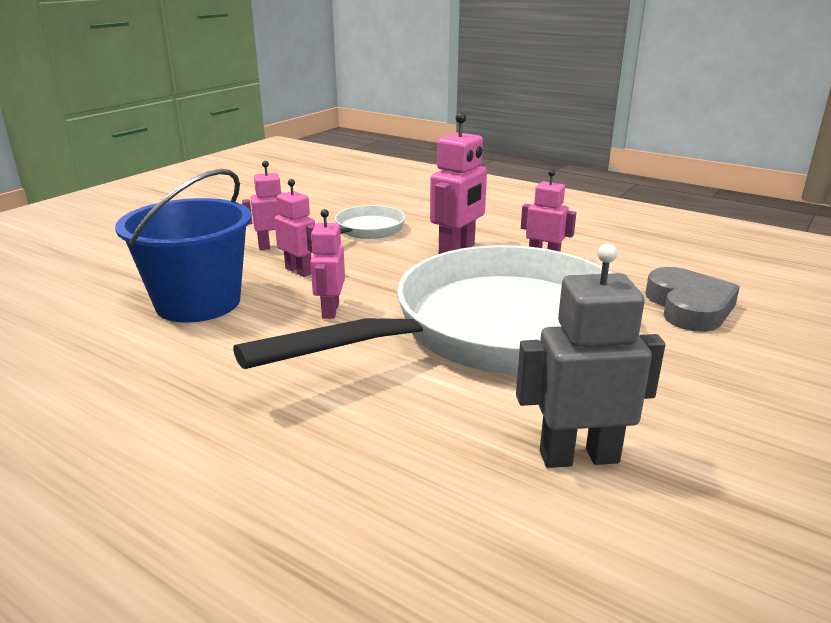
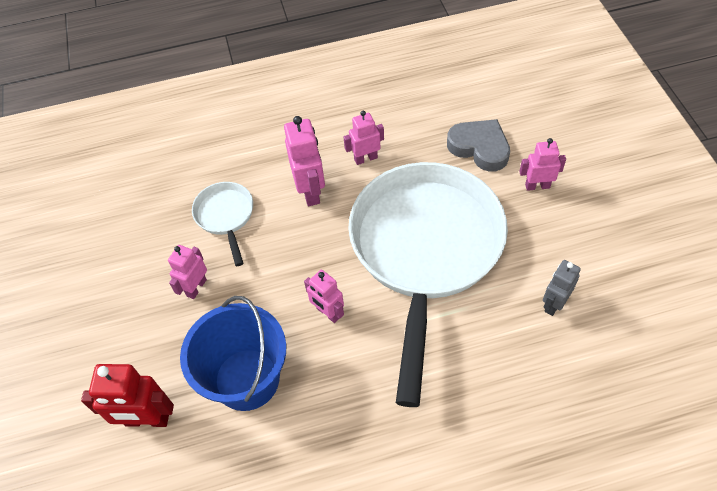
camera: 45 degrees left, 30 degrees up
pink robot [274,179,315,277] -> pink robot moved to [519,138,566,191]
grey robot [516,244,665,468] -> grey robot [543,260,581,316], size x0.65
none -> red robot [81,364,174,427]

